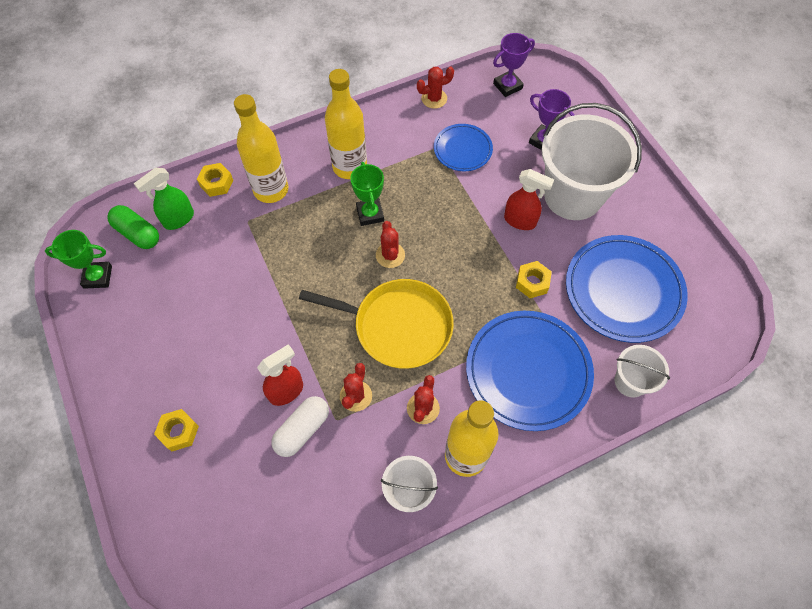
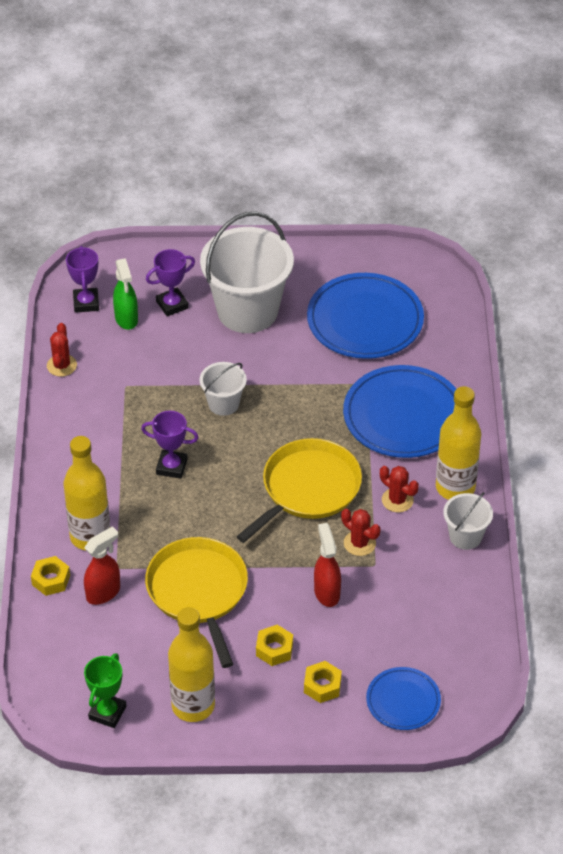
camera: 65 degrees left, 15 degrees down
green capsule [107,205,159,249] -> none
green spray bottle [134,168,194,230] -> green spray bottle moved to [113,258,138,330]
white capsule [272,396,329,457] -> none
yellow bottle [325,69,367,179] -> yellow bottle moved to [168,607,215,722]
green trophy [350,162,384,226] -> purple trophy [141,411,199,479]
red cactus [376,221,405,268] -> none
blue plate [434,124,493,171] -> blue plate moved to [366,667,441,730]
red spray bottle [504,169,554,230] -> red spray bottle moved to [84,526,120,605]
yellow nut [516,261,552,298] -> yellow nut moved to [256,625,293,666]
white bucket [615,345,670,397] -> white bucket moved to [200,362,247,416]
none -> yellow pan [145,537,248,668]

